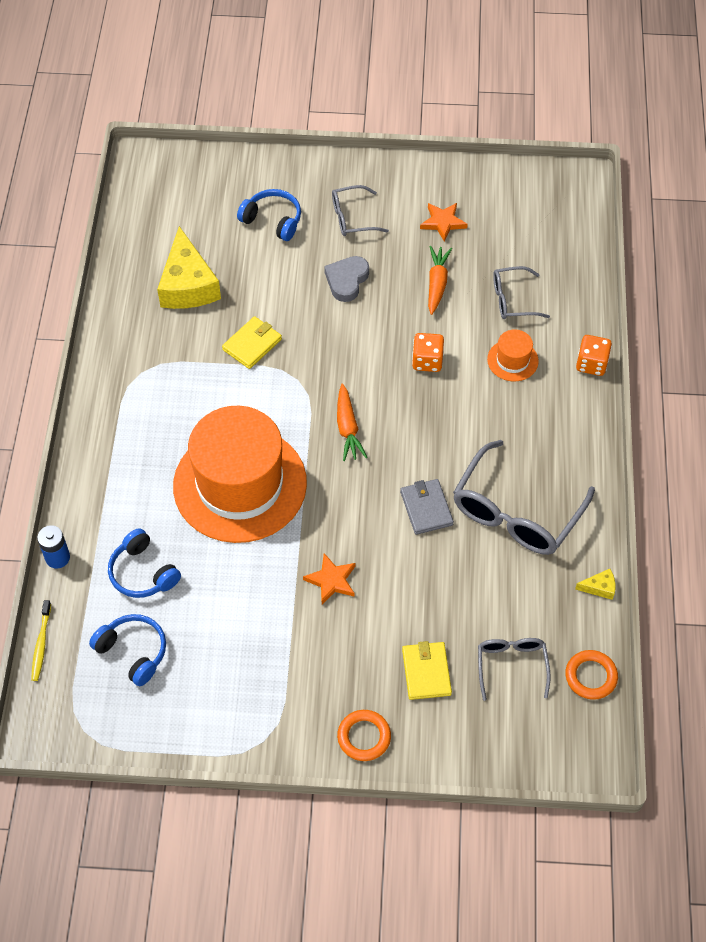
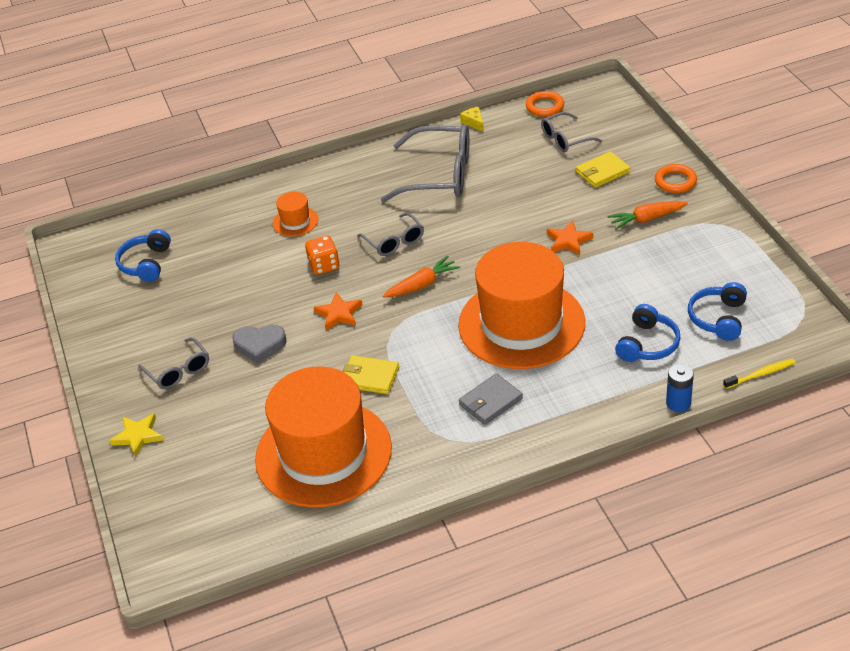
camera: 110 degrees left, 15 degrees down
yellow cheese [157,226,221,309] -> orange hat [255,366,392,507]
blue headphones [237,189,301,241] -> blue headphones moved to [115,229,171,282]
grey wallet [400,479,454,535] -> grey wallet moved to [459,373,523,425]
orange star [420,203,468,242] -> orange star moved to [314,292,362,330]
orange carrot [428,246,452,315] -> orange carrot moved to [607,201,688,229]
grey glasses [493,266,550,319] -> grey glasses moved to [357,212,424,256]
orange dice [576,335,612,376] -> none
none -> yellow star [109,413,163,458]

